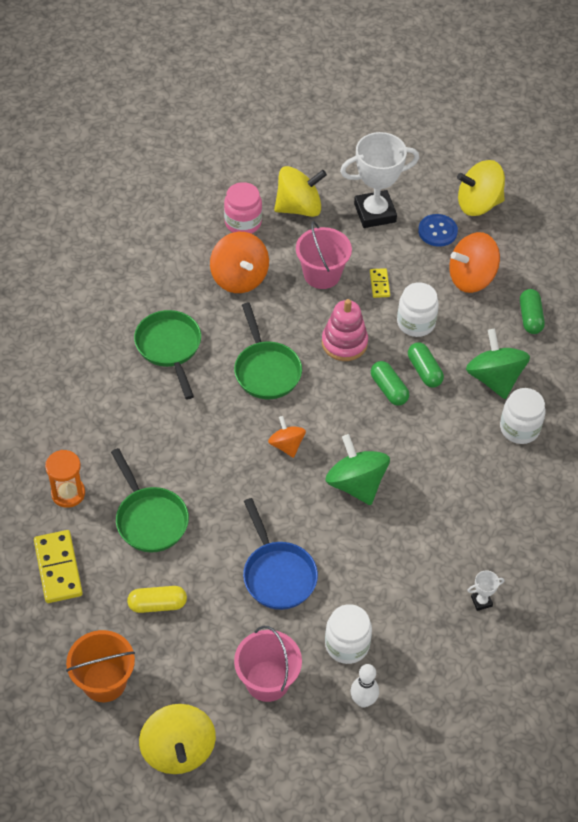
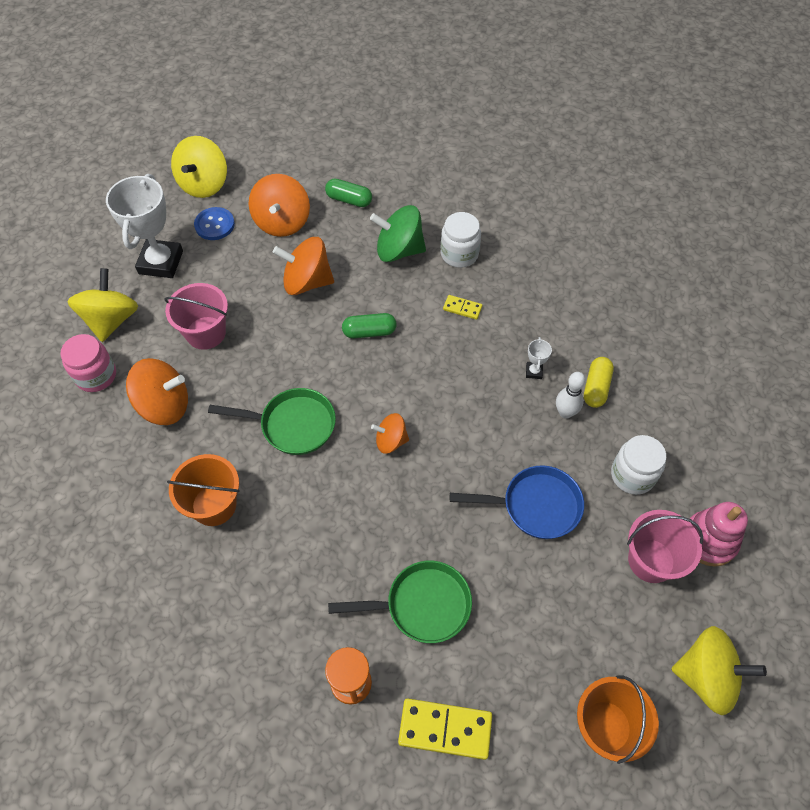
camera: 65 degrees left, 5 degrees up
yellow capsule [127,586,187,613] -> yellow capsule moved to [584,357,614,408]
green pan [134,310,201,399] -> orange bucket [167,454,240,526]
pink stacking toy [322,299,368,361] -> pink stacking toy moved to [689,502,748,567]
green spinning top [325,434,390,505] -> none
white bowling pin [351,664,379,707] -> white bowling pin moved to [556,372,586,419]
yellow domino [370,268,390,298] -> yellow domino moved to [443,295,482,320]
white jar [397,282,439,337] -> orange spinning top [273,237,334,295]
green capsule [408,342,444,388] -> none
white trophy [467,570,504,611] -> white trophy moved to [526,337,552,379]

